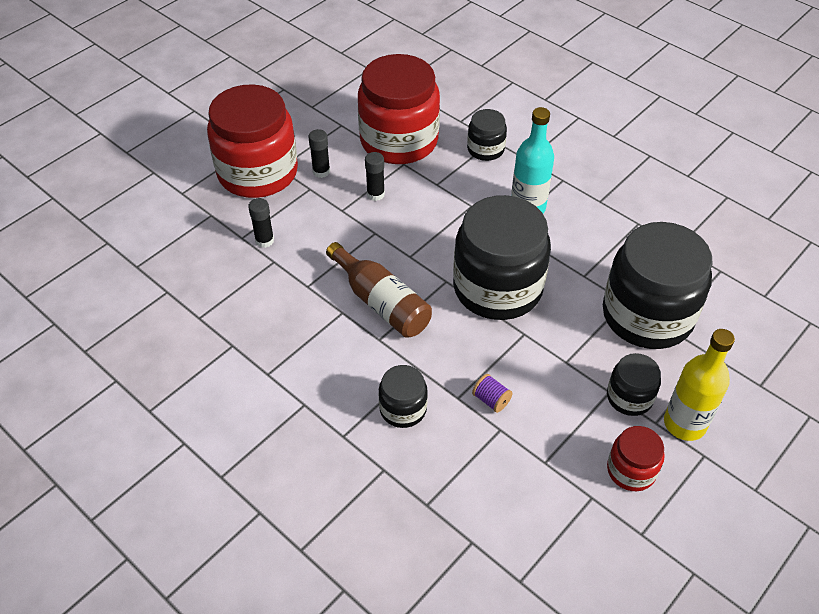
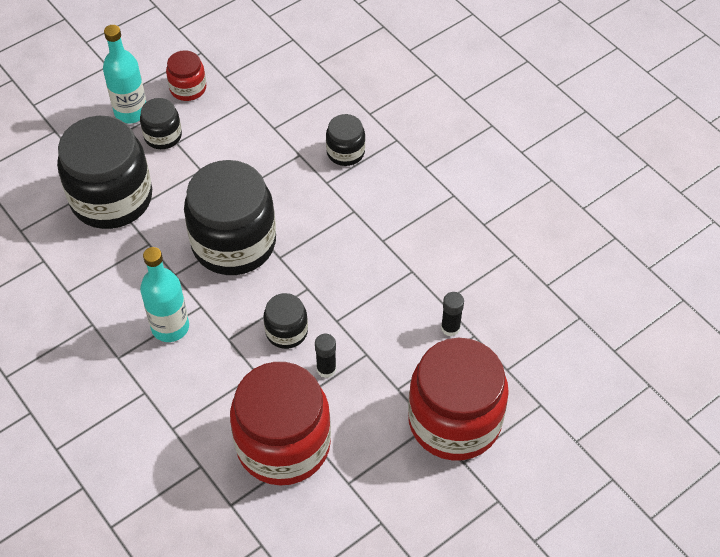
camera: 170 degrees left, 5 degrees up
black glue stick [308,129,330,178] -> none
brown bottle [326,242,432,338] -> none
black jar [467,109,507,161] -> black jar moved to [263,293,308,349]
purple spool [472,374,513,413] -> none
yellow bottle [664,329,735,441] -> turquoise bottle [103,25,146,123]

